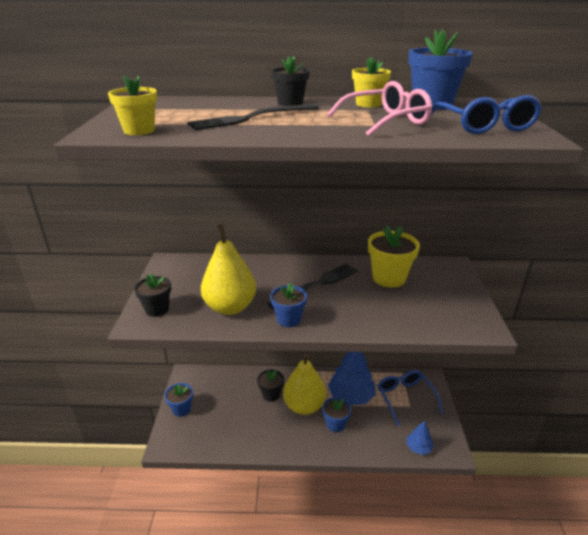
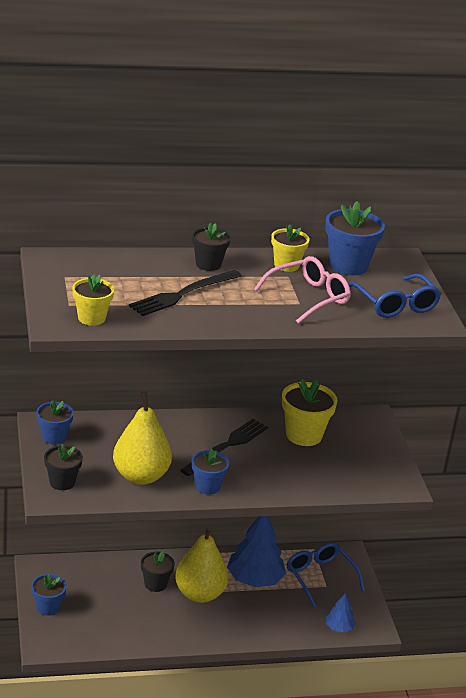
camera: 15 degrees left, 0 degrees up
blue flower pot [322,397,351,432] -> blue flower pot moved to [36,400,74,444]

